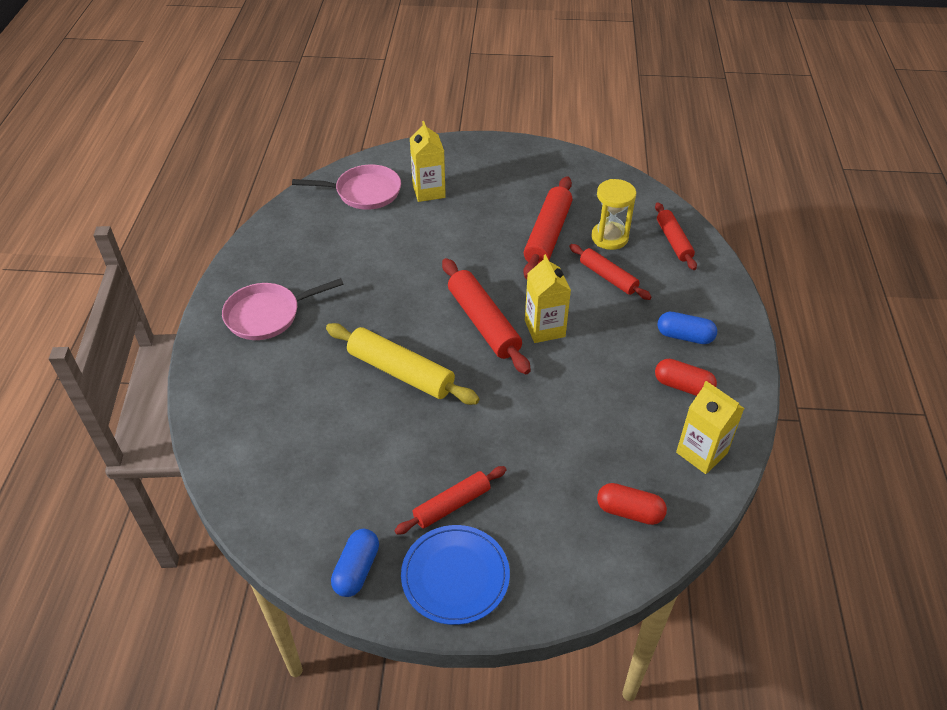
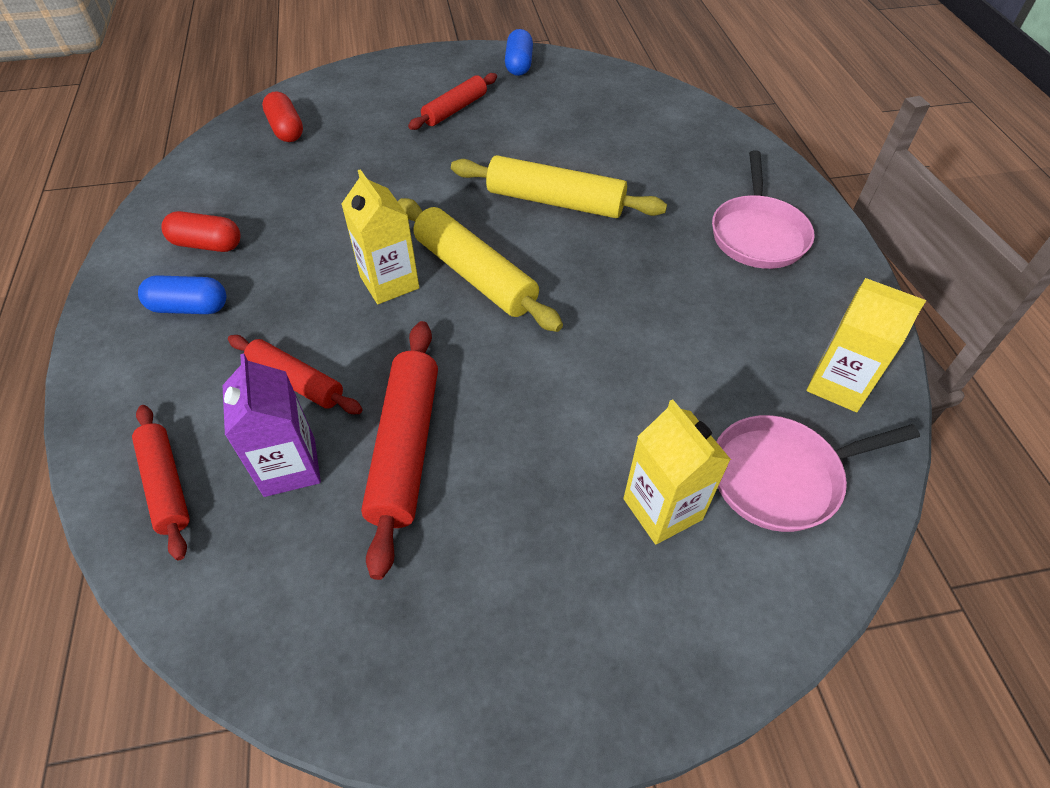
camera: 165 degrees right, 5 degrees up
pink pan [222,278,344,340] -> pink pan turned 135 degrees clockwise [712,150,815,269]
blue plate [401,525,510,625] -> none
red rolling pin [442,258,531,374] -> yellow rolling pin [398,198,563,332]
yellow hourglass [591,179,636,250] -> purple carton [222,353,321,497]
red capsule [597,483,667,525] -> red capsule turned 60 degrees clockwise [262,92,303,142]
yellow carton [676,381,745,474] -> yellow carton moved to [807,278,926,412]

